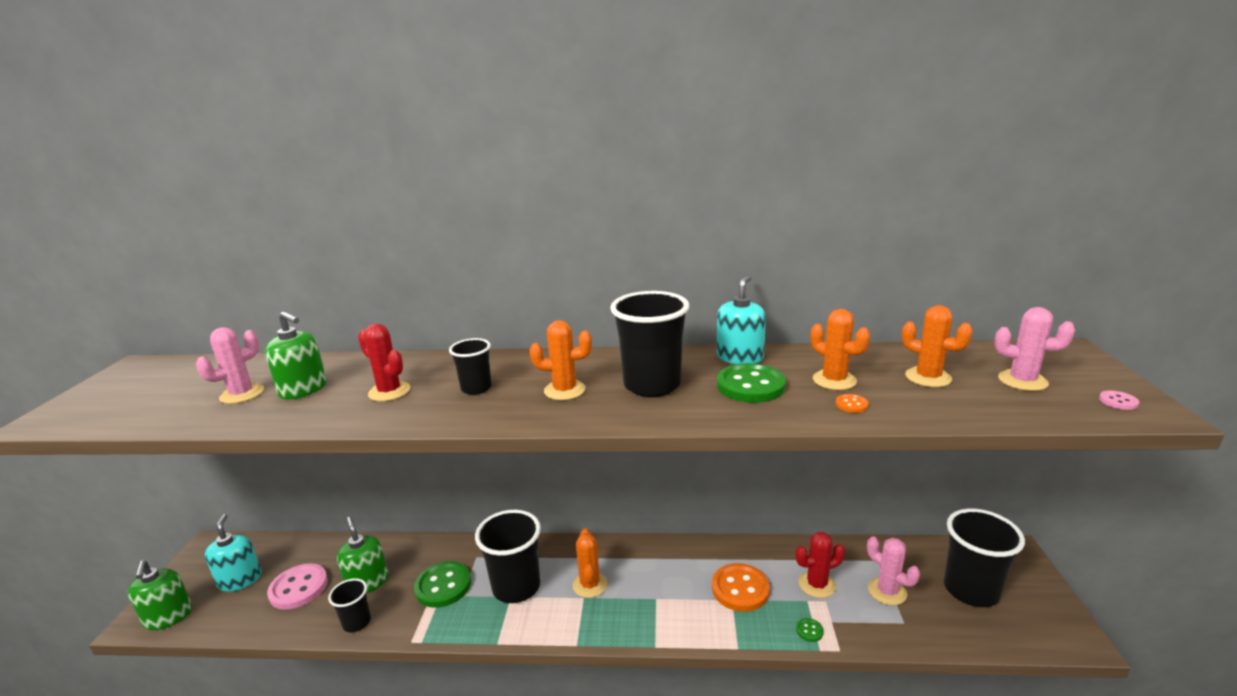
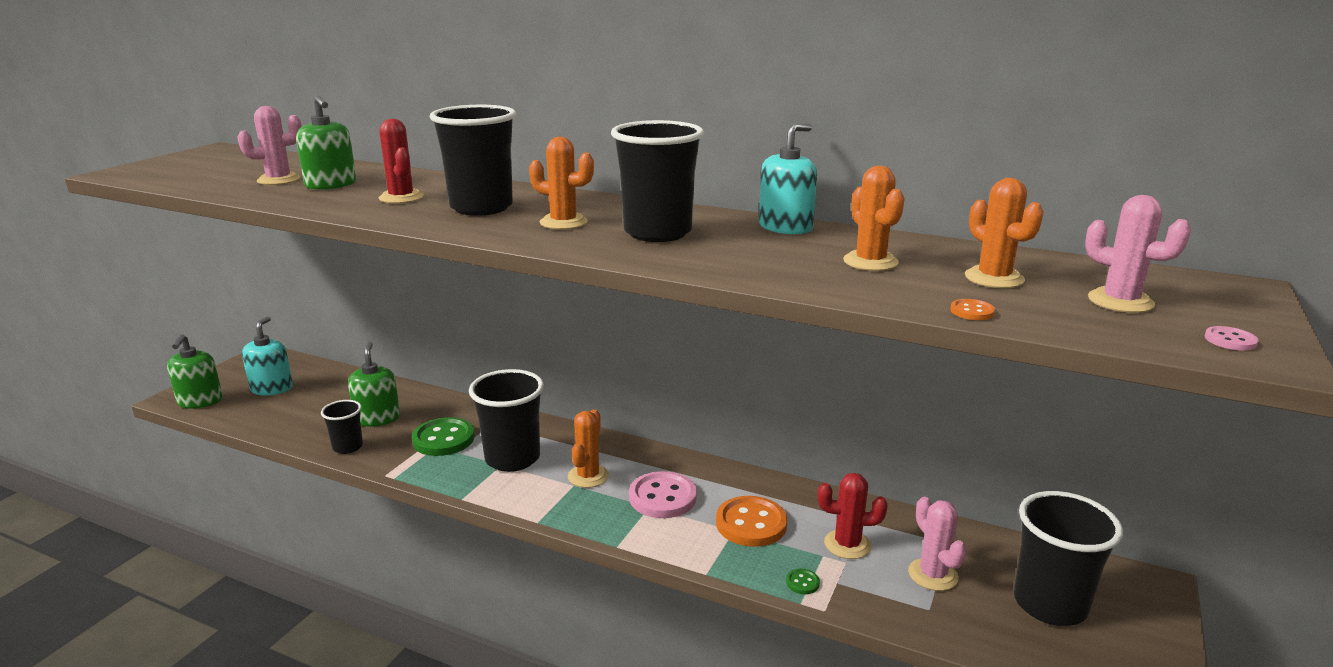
camera: 20 degrees right, 0 degrees up
pink button [267,563,328,610] -> pink button moved to [629,471,697,518]
black cup [449,338,492,395] -> black cup [430,105,516,216], size x1.84
green button [717,363,786,403] -> none
orange button [836,394,869,413] -> orange button moved to [950,299,995,320]

